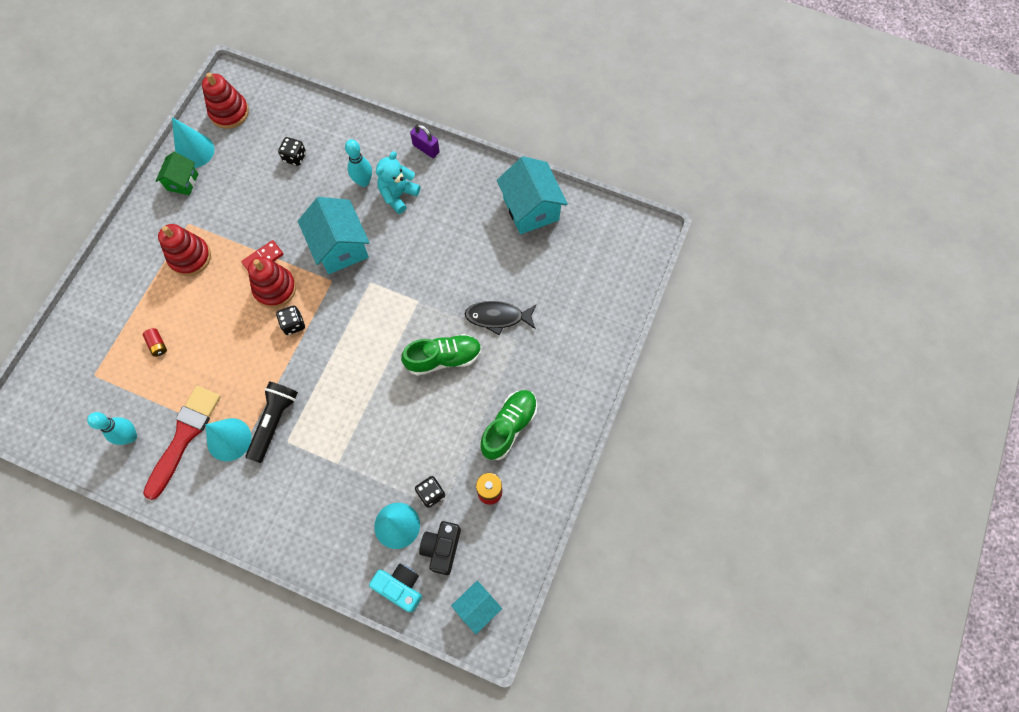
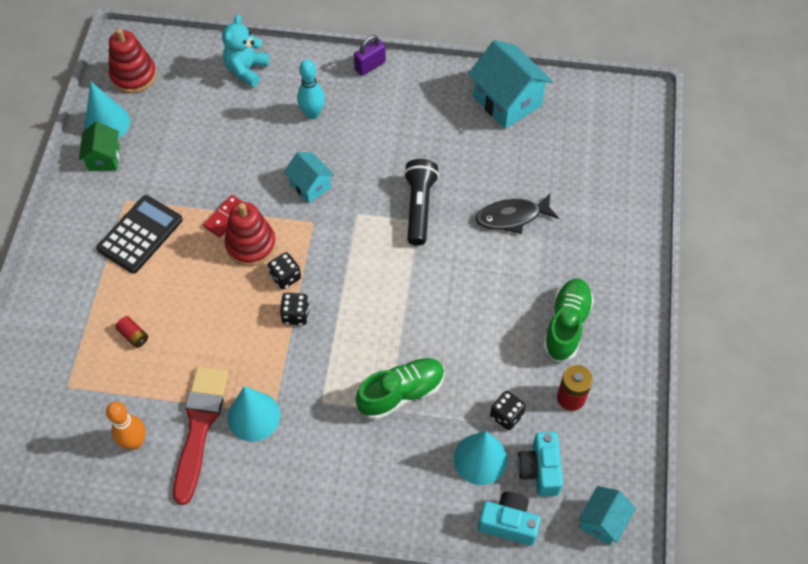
camera: 15 degrees left, 10 degrees down
turquoise bowling pin [87,412,137,445] -> orange bowling pin [106,402,146,450]
red stacking toy [158,224,211,276] -> black calculator [96,195,183,274]
black flashlight [245,382,298,463] -> black flashlight moved to [404,159,439,246]
black dice [278,137,306,166] -> black dice moved to [280,293,310,325]
turquoise house [298,197,370,274] -> turquoise house [284,152,334,203], size x0.58
turquoise teddy bear [376,151,420,214] -> turquoise teddy bear moved to [222,14,269,87]
green shoe [401,334,482,376] -> green shoe moved to [356,358,445,420]
purple padlock [410,124,440,158] -> purple padlock turned 60 degrees counterclockwise [354,35,386,76]
black camera [419,521,461,575] -> turquoise camera [518,432,563,496]

